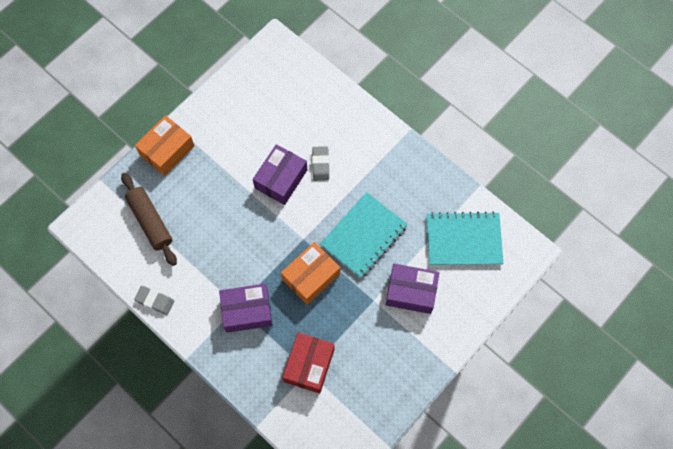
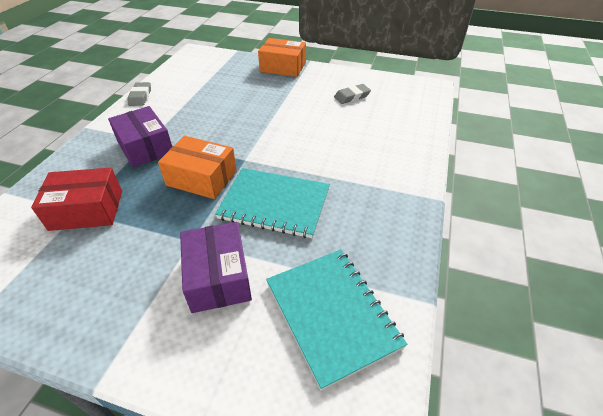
camera: 65 degrees right, 25 degrees down
brown rolling pin [121,173,177,266] -> none
purple box [253,144,307,205] -> none
grey eraser [312,146,329,181] -> grey eraser moved to [334,84,371,104]

